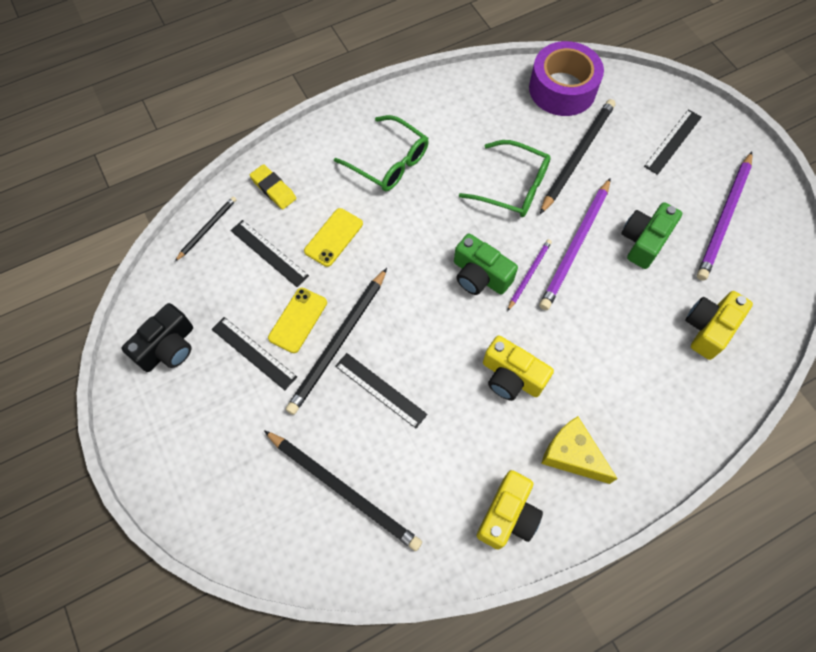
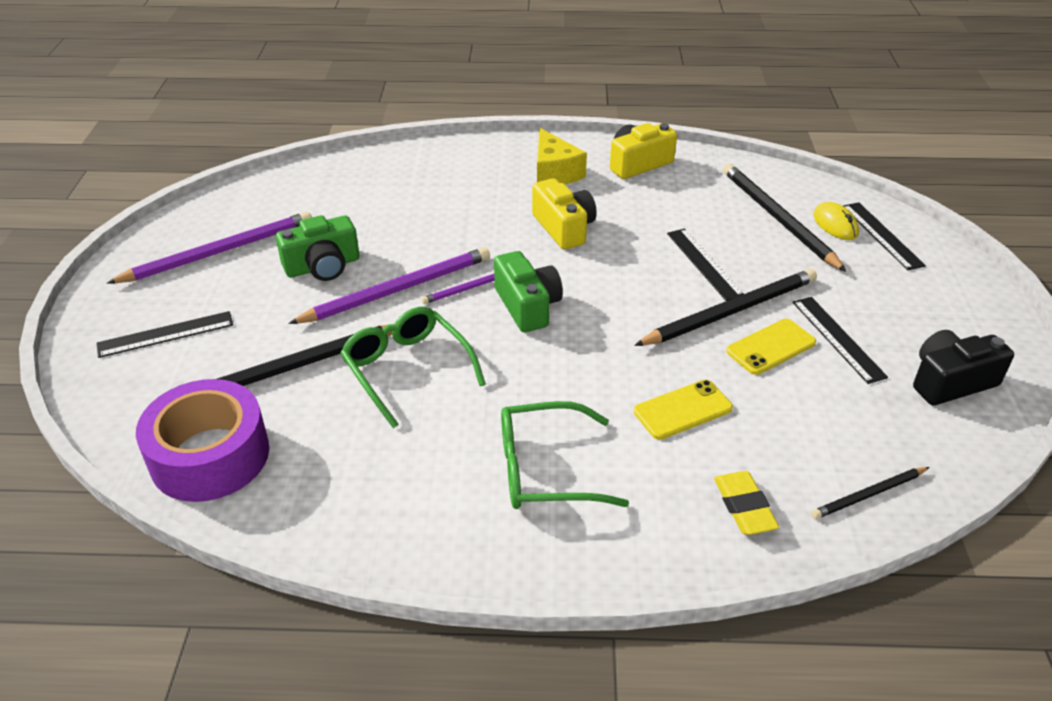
camera: 150 degrees left, 25 degrees down
black ruler [230,220,309,287] -> black ruler moved to [843,202,926,270]
green glasses [334,115,429,191] -> green glasses turned 75 degrees counterclockwise [501,401,629,509]
yellow camera [685,291,753,360] -> none
none -> yellow mouse [813,202,859,240]

